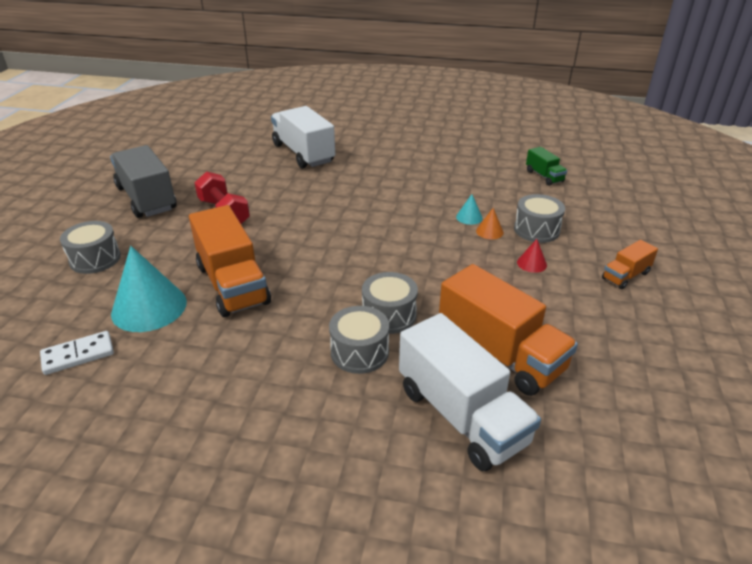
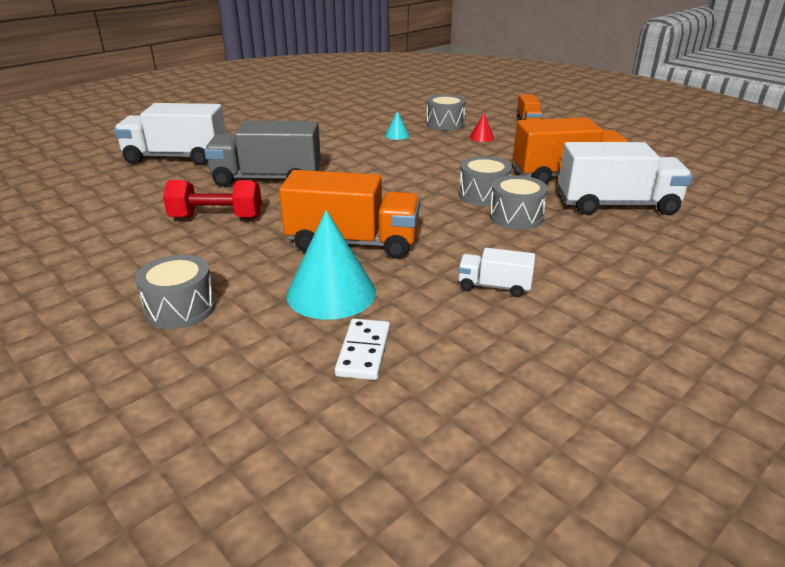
camera: 55 degrees left, 5 degrees down
grey truck [110,145,177,218] -> grey truck moved to [204,120,321,187]
orange cone [476,208,504,239] -> none
green truck [526,147,567,186] -> none
none -> white truck [458,248,535,297]

